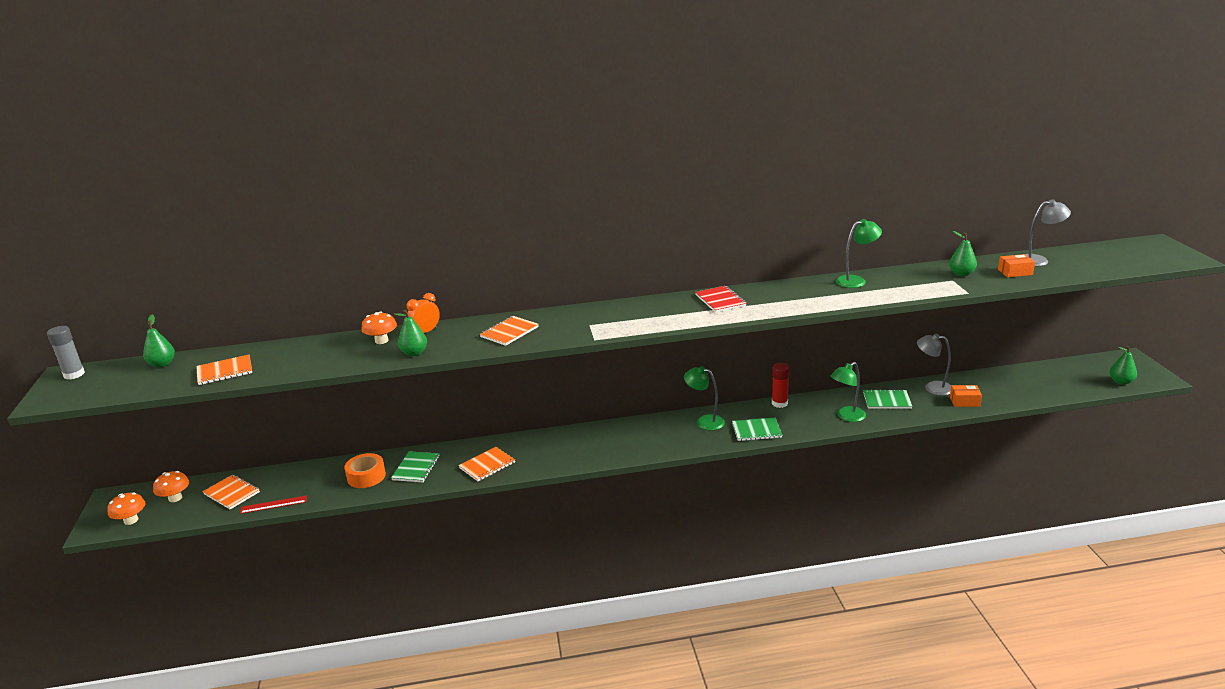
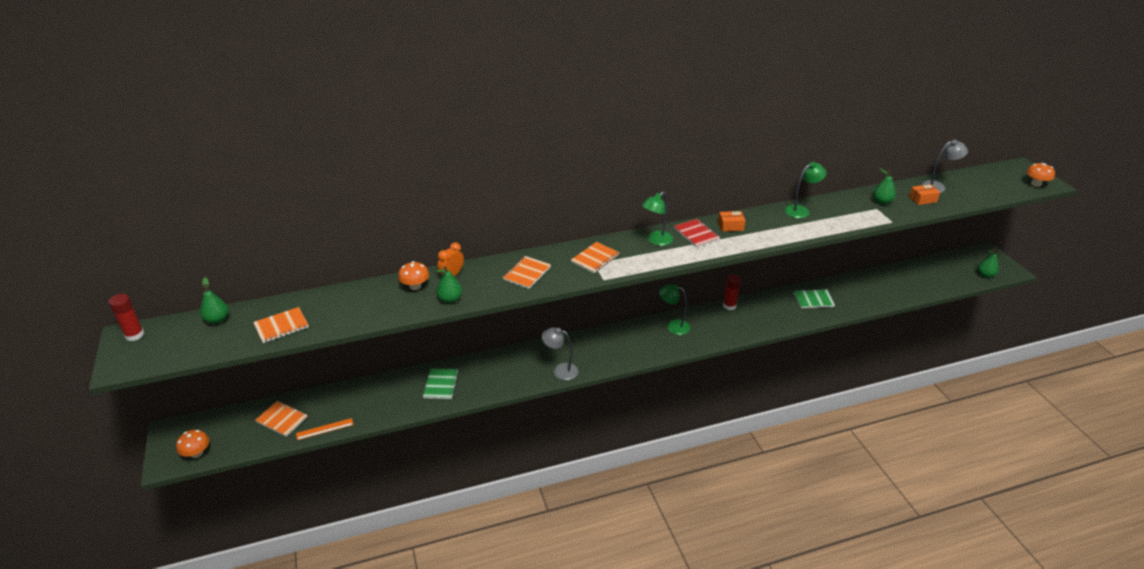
camera: 10 degrees left, 10 degrees up
grey glue stick [47,326,85,380] -> red glue stick [109,294,144,341]
orange mushroom [153,471,189,502] -> orange mushroom moved to [1026,163,1055,187]
red ruler [240,495,307,514] -> orange ruler [296,418,353,440]
orange tape [344,453,386,488] -> none
orange notebook [459,447,515,481] -> orange notebook moved to [571,242,620,273]
green notebook [732,418,782,441] -> none
green lamp [830,362,866,422] -> green lamp moved to [642,192,673,246]
grey lamp [917,334,951,396] -> grey lamp moved to [542,327,579,380]
orange box [950,385,982,407] -> orange box moved to [718,211,746,232]

